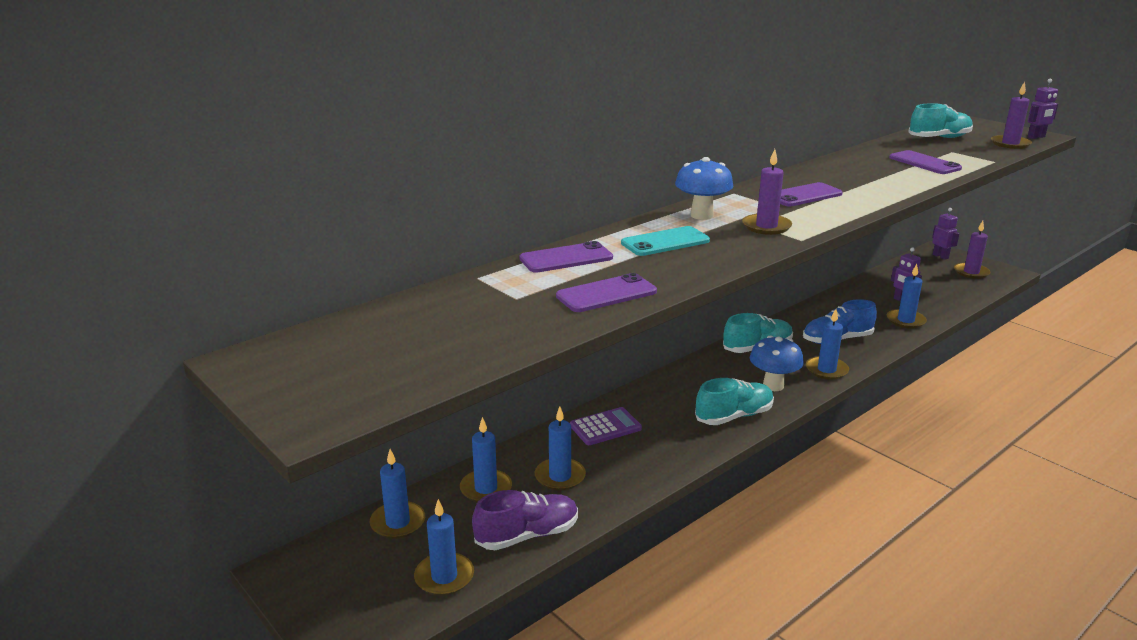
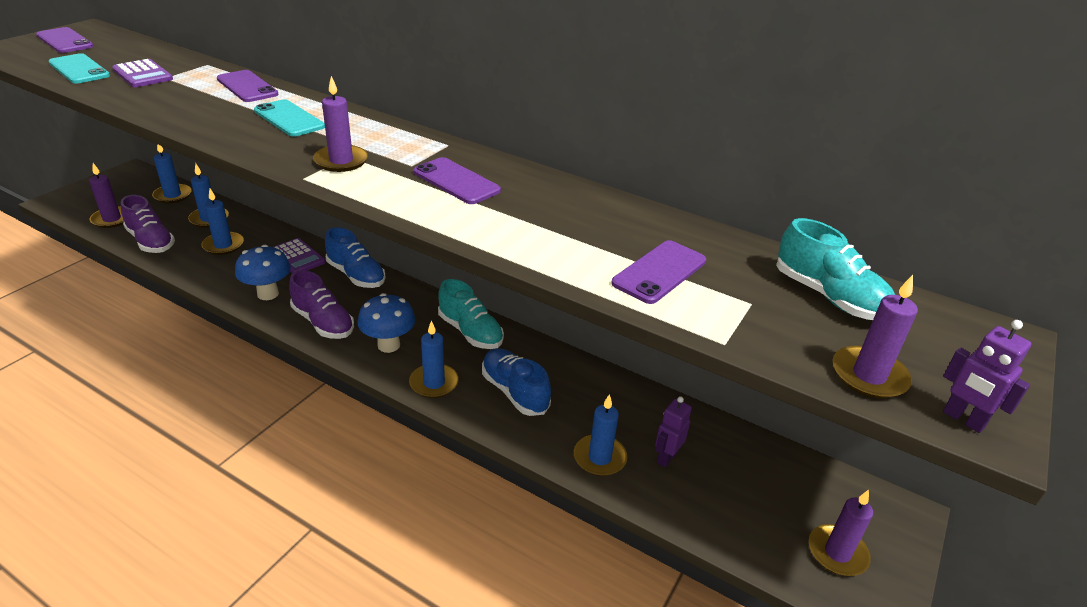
camera: 70 degrees right, 10 degrees up
blue candle [414,499,474,596] -> purple candle [89,163,124,228]
purple phone [556,273,657,312] -> purple phone moved to [36,27,94,53]
blue mushroom [675,157,733,220] -> blue mushroom moved to [235,245,291,300]
turquoise shoe [695,378,774,425] -> purple shoe [289,270,354,339]
purple robot [932,208,960,260] -> none
none -> turquoise phone [49,53,110,84]
none -> purple calculator [112,59,173,87]
none -> blue shoe [325,227,386,288]

